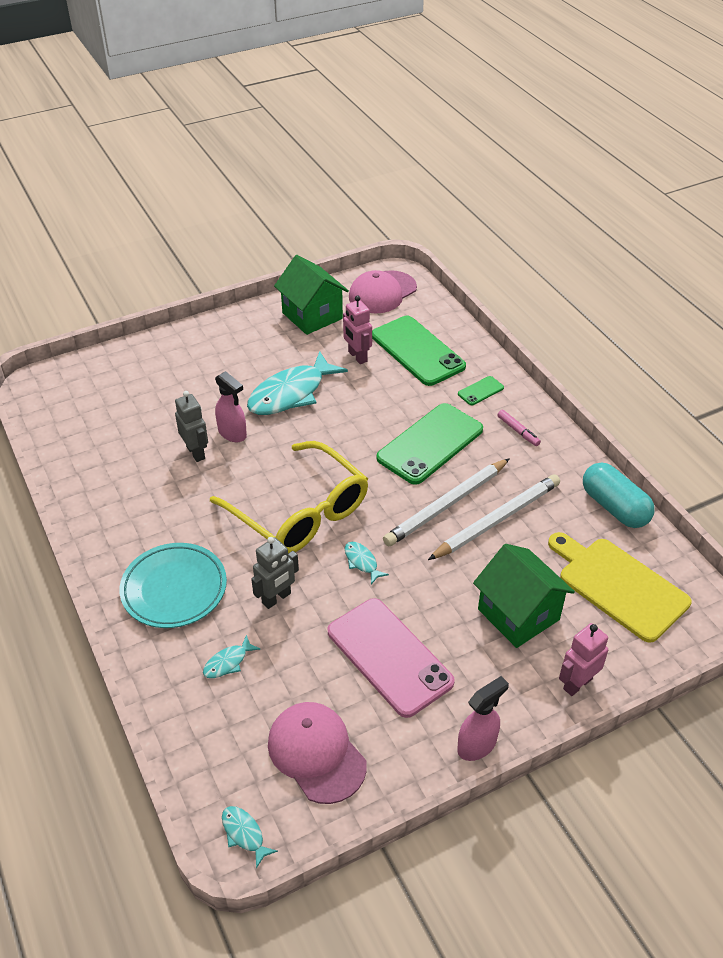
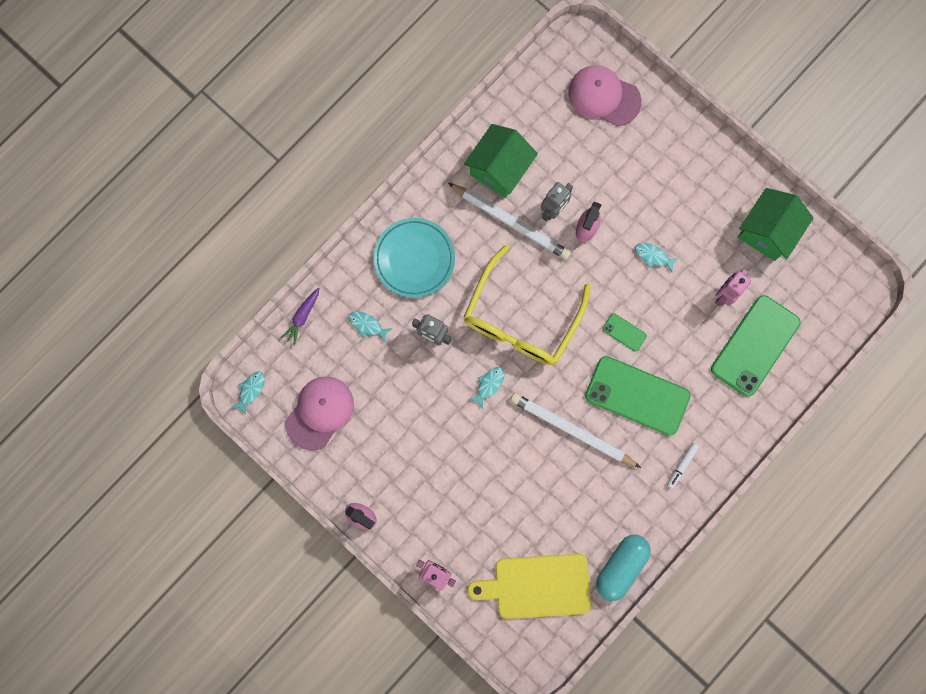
camera: 70 degrees right, 35 degrees up
turquoise fish [247,351,348,415] -> turquoise fish [635,243,679,272], size x0.43
pink phone [328,598,455,718] -> none
pink cap [349,270,417,314] -> pink cap moved to [568,65,641,126]
white pencil [428,474,560,560] -> white pencil moved to [448,183,571,260]
green phone [458,376,504,405] -> green phone moved to [603,313,647,352]
green house [473,544,575,648] -> green house moved to [464,124,538,198]
pink marker [497,410,541,446] -> white marker [667,443,699,489]
yellow cutting board [548,532,691,643] -> yellow cutting board turned 120 degrees counterclockwise [467,554,591,619]
none -> purple carrot [281,287,320,345]

